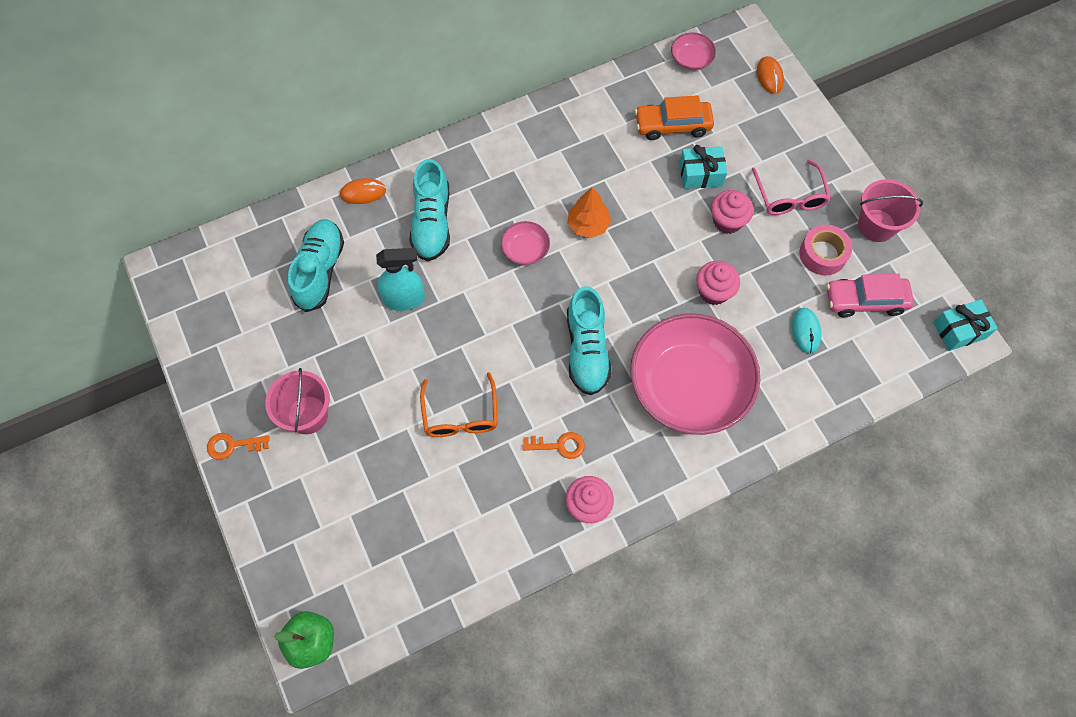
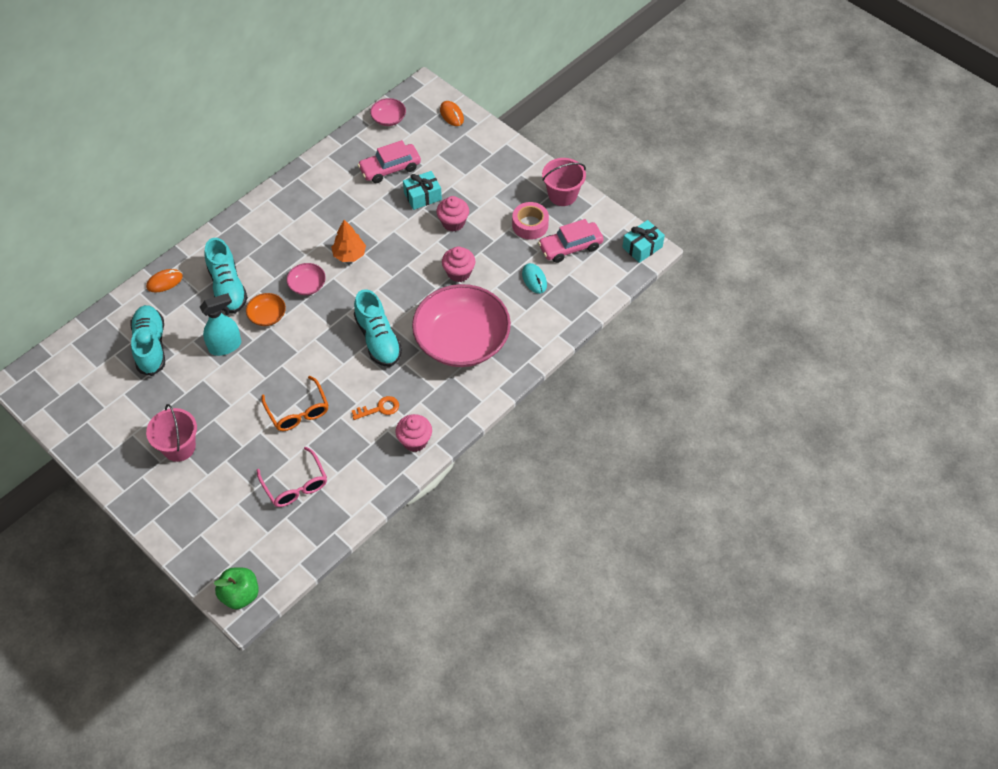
camera: 20 degrees left, 10 degrees down
orange key [207,433,270,460] -> none
orange car [635,95,714,140] -> pink car [358,140,421,183]
pink glasses [752,160,831,215] -> pink glasses moved to [257,447,327,507]
none -> orange bowl [246,293,286,326]

